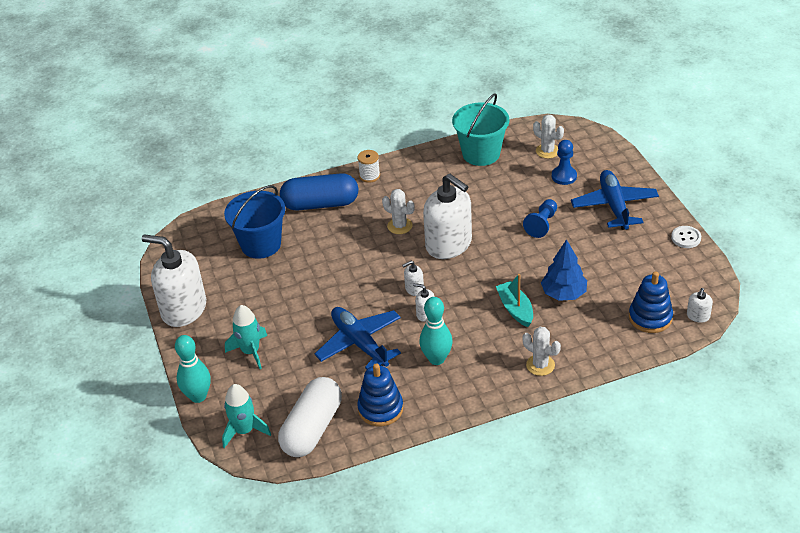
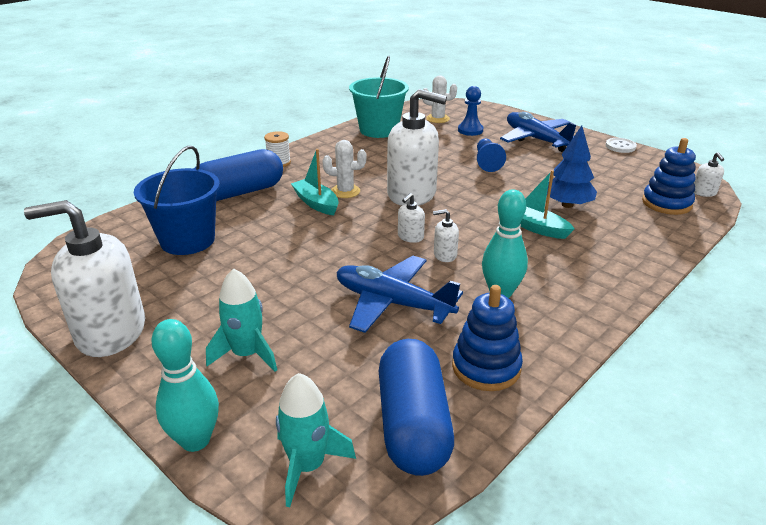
camera: 30 degrees left, 10 degrees down
white capsule [278,377,342,457] -> blue capsule [379,339,454,476]
white cactus [522,327,561,376] -> none
none -> turquoise boat [291,149,339,215]

